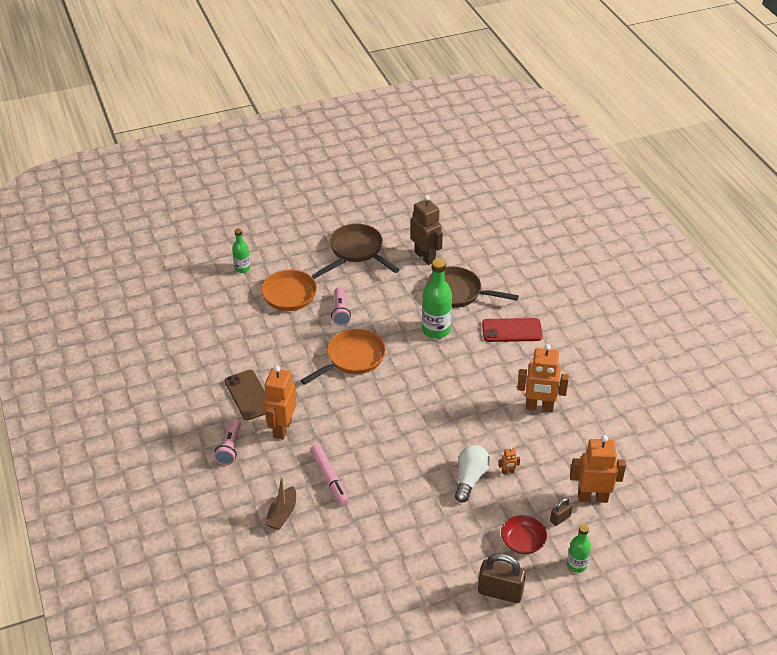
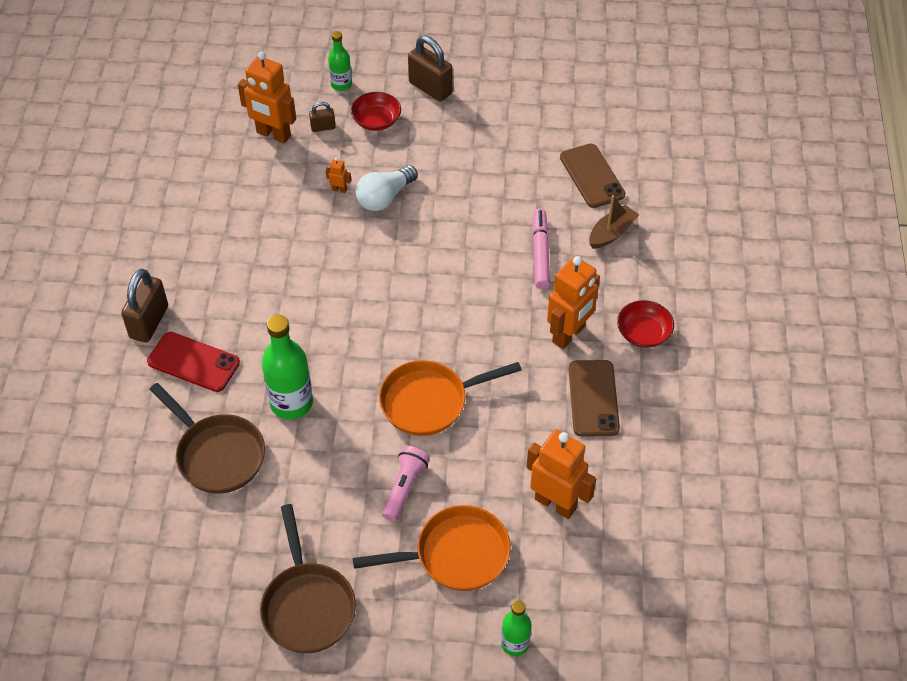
camera: 155 degrees left, 10 degrees up
pink flashlight [214,418,241,465] -> red bowl [617,300,674,348]
brown robot [411,195,443,265] -> none
orange robot [517,344,569,412] -> orange robot moved to [527,429,596,519]
none -> brown padlock [121,269,168,342]
none -> brown phone [560,143,625,208]

